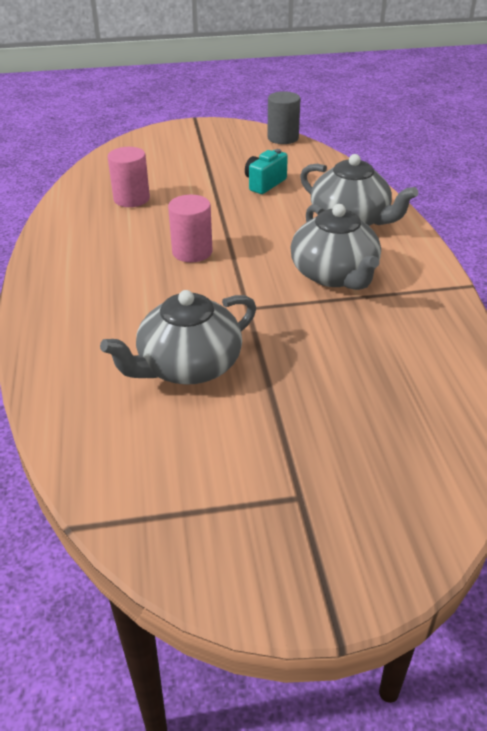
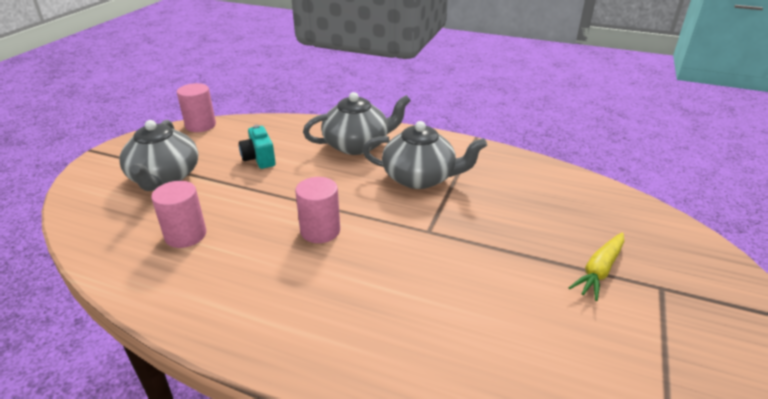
camera: 60 degrees left, 5 degrees down
grey teapot [100,290,256,385] -> grey teapot moved to [119,120,198,191]
grey cylinder [267,91,301,144] -> pink cylinder [177,83,216,132]
none -> yellow carrot [569,232,624,301]

